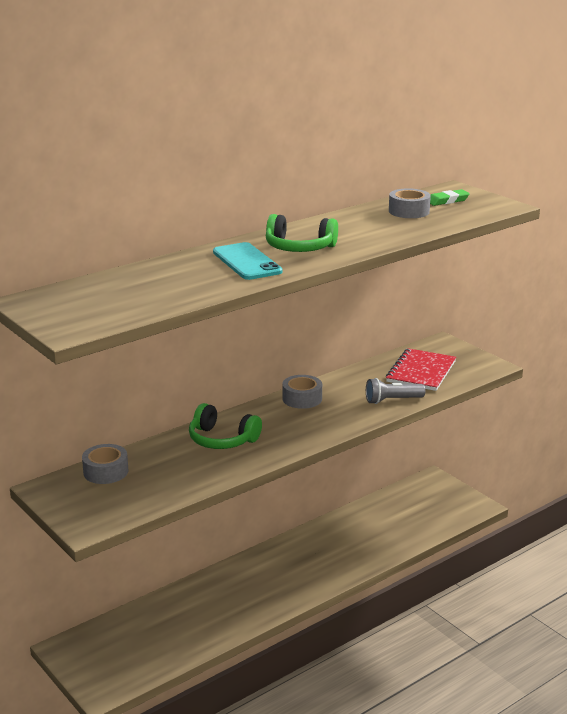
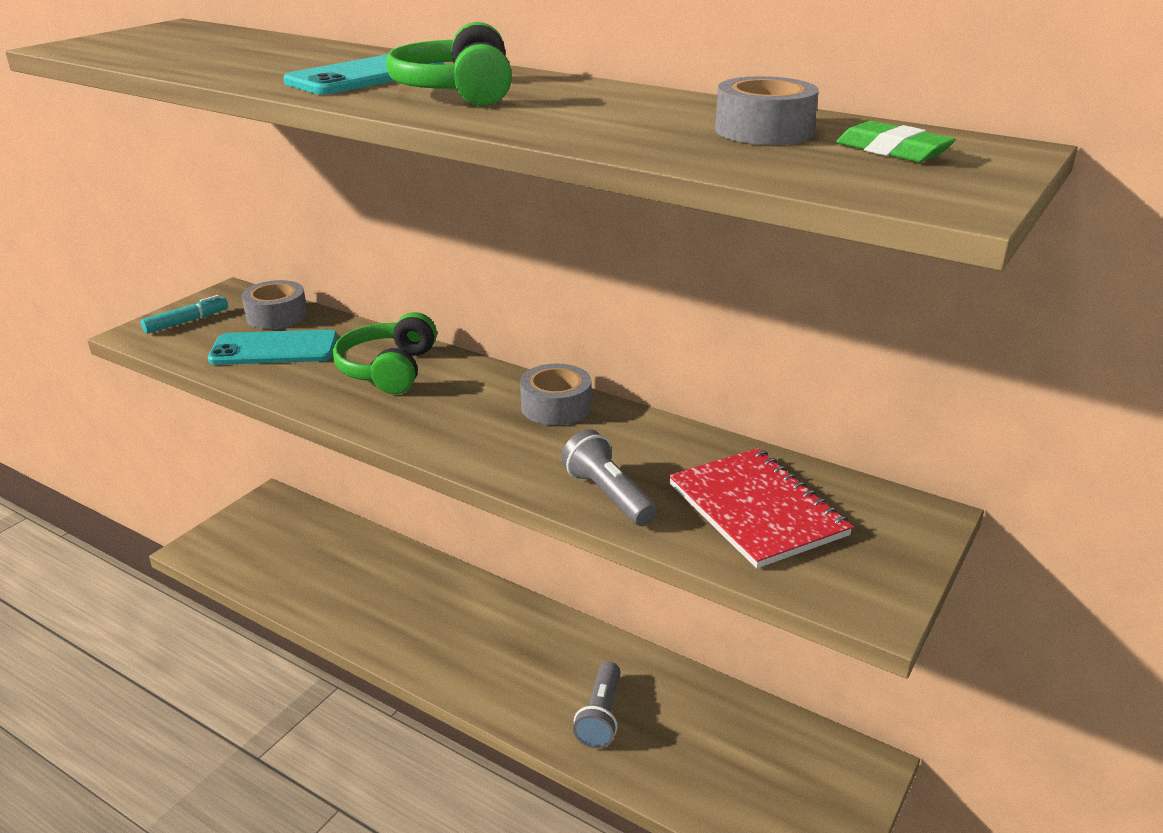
camera: 70 degrees right, 5 degrees up
red notebook [386,348,456,391] -> red notebook turned 60 degrees clockwise [669,448,853,568]
none -> turquoise marker [141,295,228,333]
none -> turquoise phone [208,330,338,365]
none -> grey flashlight [573,661,621,748]

